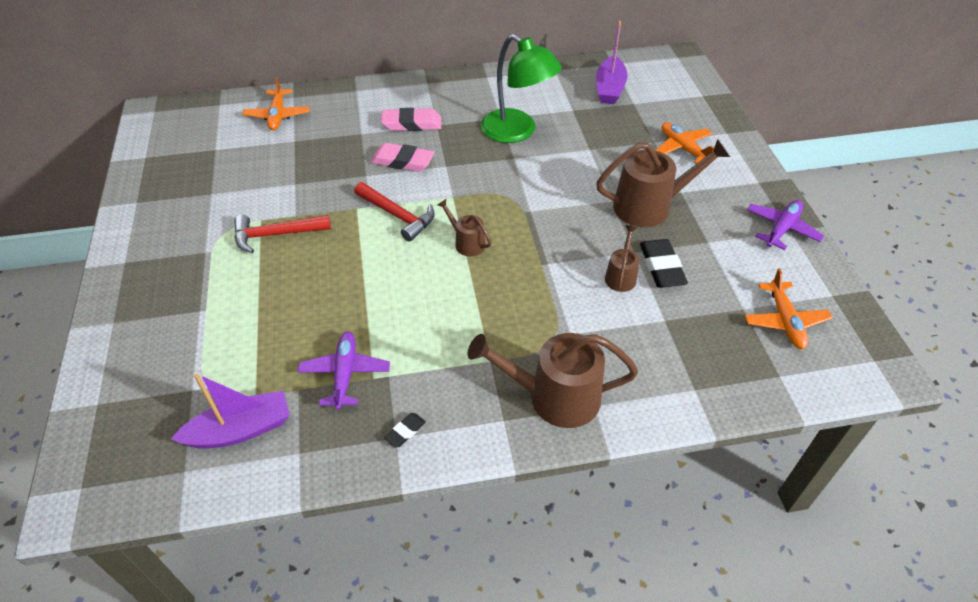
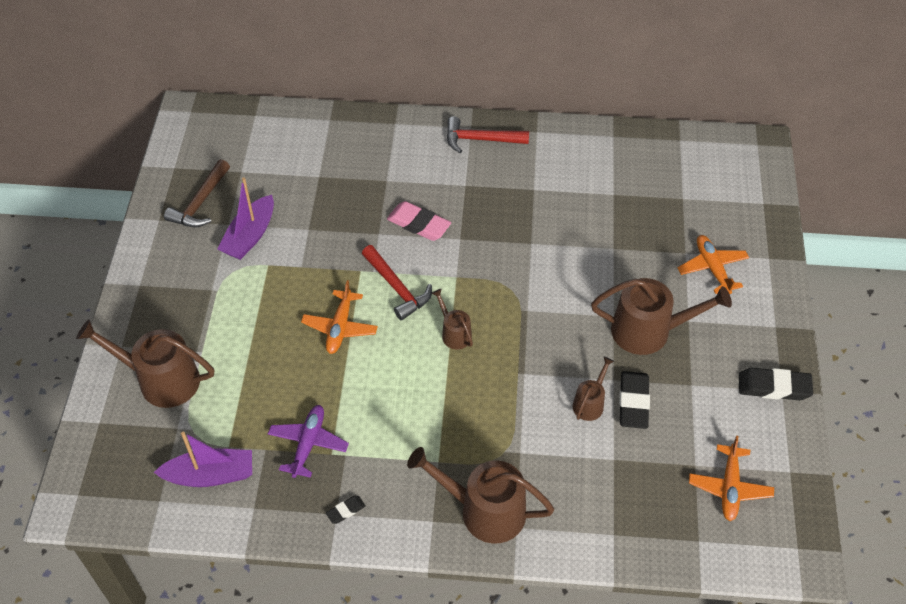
camera: 15 degrees right, 5 degrees up
red hammer [234,215,331,253] -> red hammer moved to [447,116,529,153]
orange plane [242,77,310,130] -> orange plane moved to [301,280,378,354]
pink eraser [381,108,441,131] -> none
green lamp [481,34,562,143] -> none
purple boat [596,21,628,104] -> purple boat moved to [217,177,274,260]
purple plane [747,200,824,250] -> black eraser [739,368,813,400]
none -> brown watering can [76,319,214,408]
none -> brown hammer [164,159,230,227]

